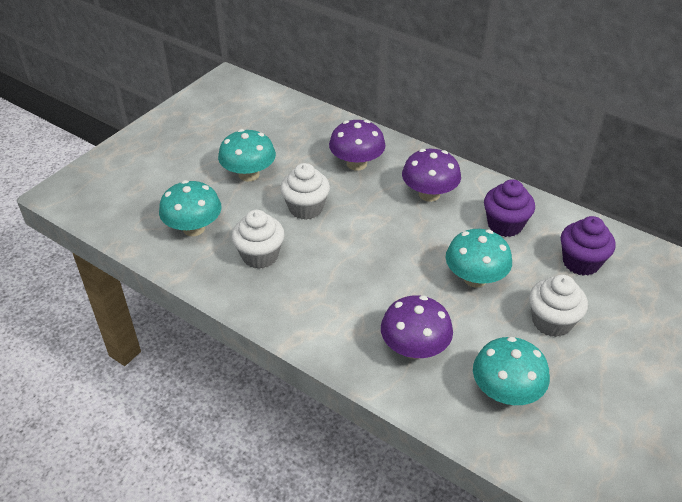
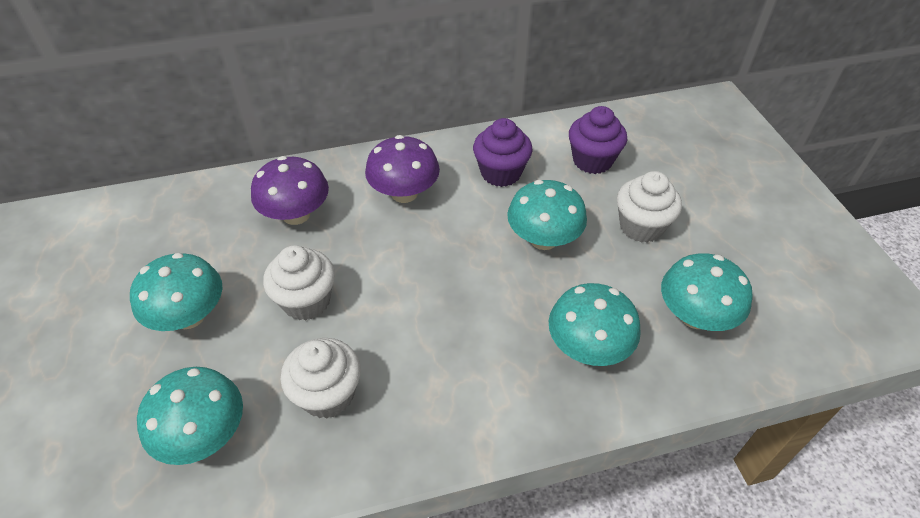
camera: 50 degrees left, 5 degrees up
purple mushroom [381,295,453,359] -> turquoise mushroom [549,283,641,366]

